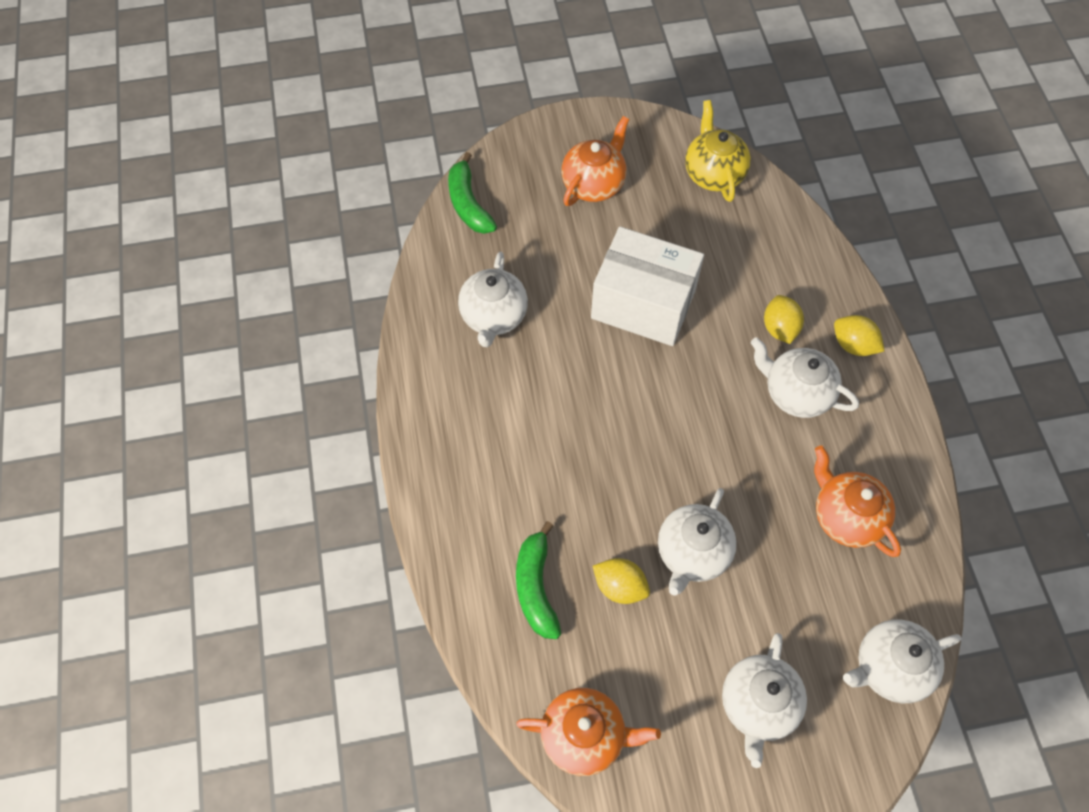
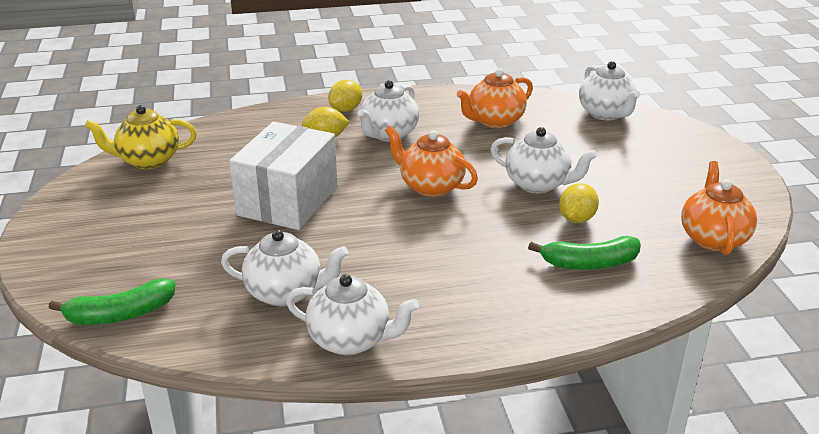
camera: 90 degrees left, 30 degrees down
orange teapot [561,116,629,206] -> orange teapot moved to [385,126,478,197]
white teapot [722,633,807,768] -> white teapot moved to [286,274,419,355]

